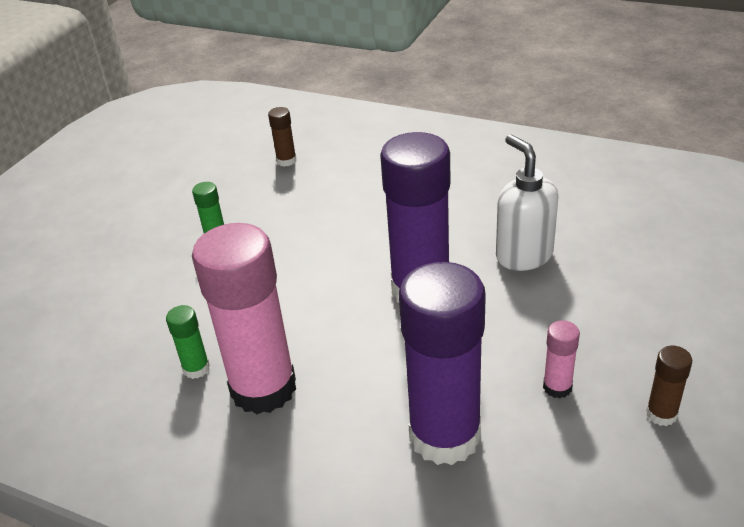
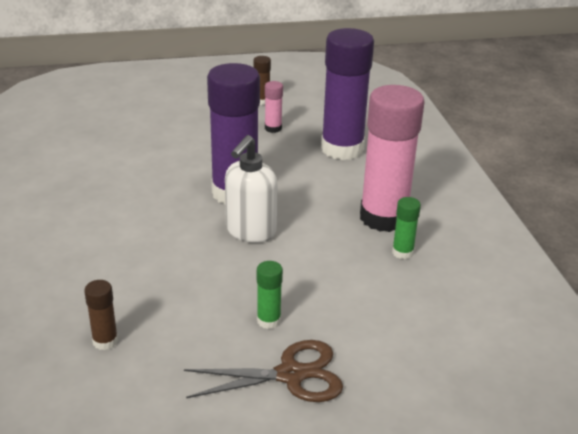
camera: 130 degrees left, 5 degrees down
white soap dispenser [496,135,558,271] -> white soap dispenser moved to [225,135,278,243]
none -> brown scissors [184,340,343,402]

